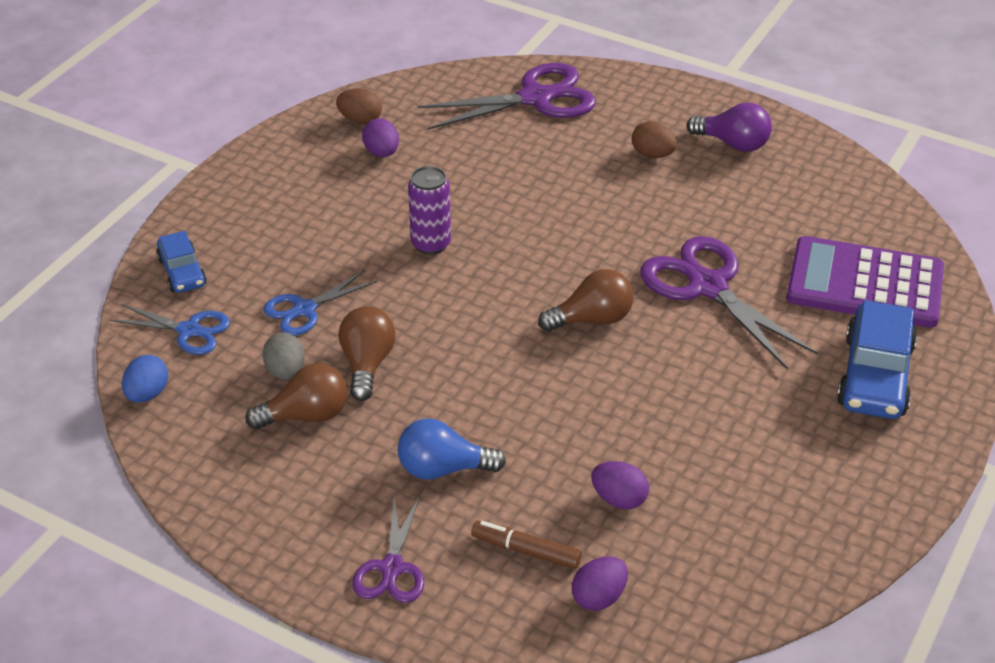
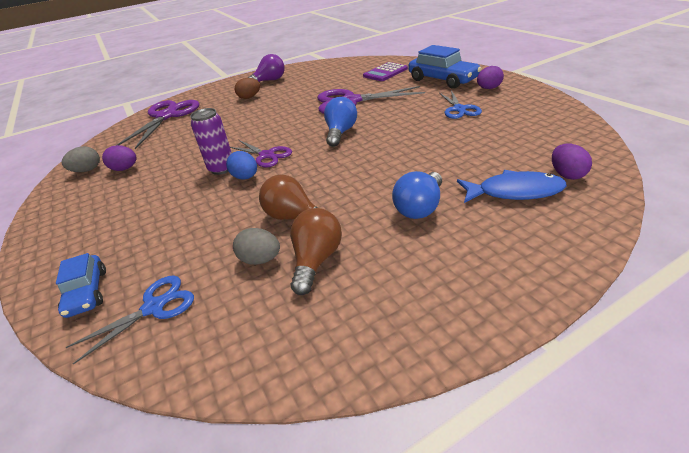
camera: 55 degrees left, 5 degrees down
blue egg [122,355,168,403] -> blue egg moved to [226,151,257,179]
blue car [156,231,207,293] -> blue car turned 60 degrees clockwise [56,253,106,318]
blue scissors [263,270,377,336] -> blue scissors moved to [439,90,482,119]
brown egg [336,88,382,124] -> grey egg [61,146,100,172]
purple scissors [352,496,424,603] -> purple scissors moved to [230,140,292,167]
brown marker [471,521,582,569] -> blue fish [457,170,567,203]
brown light bulb [538,269,633,332] -> blue light bulb [324,97,357,147]
purple egg [591,461,649,509] -> purple egg moved to [477,66,504,89]
purple calculator [786,236,944,328] -> purple calculator [363,62,408,81], size x0.58

